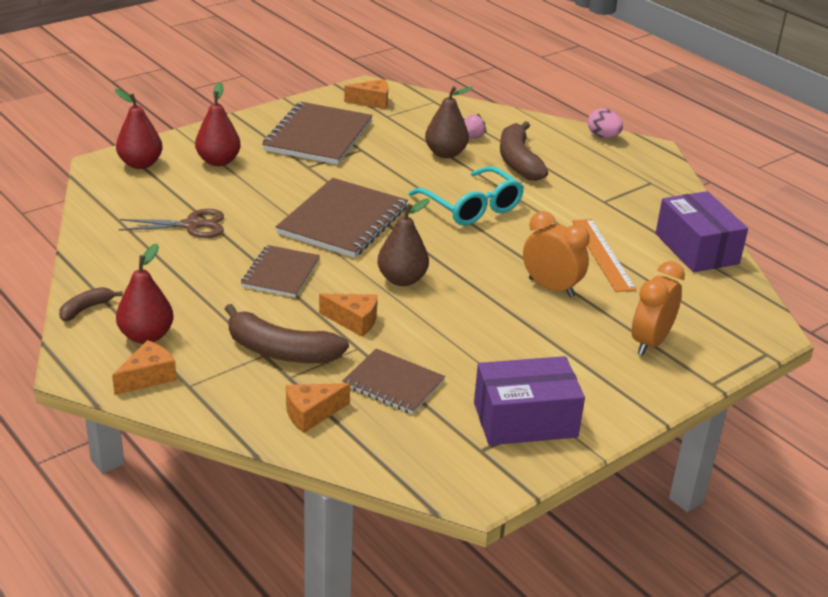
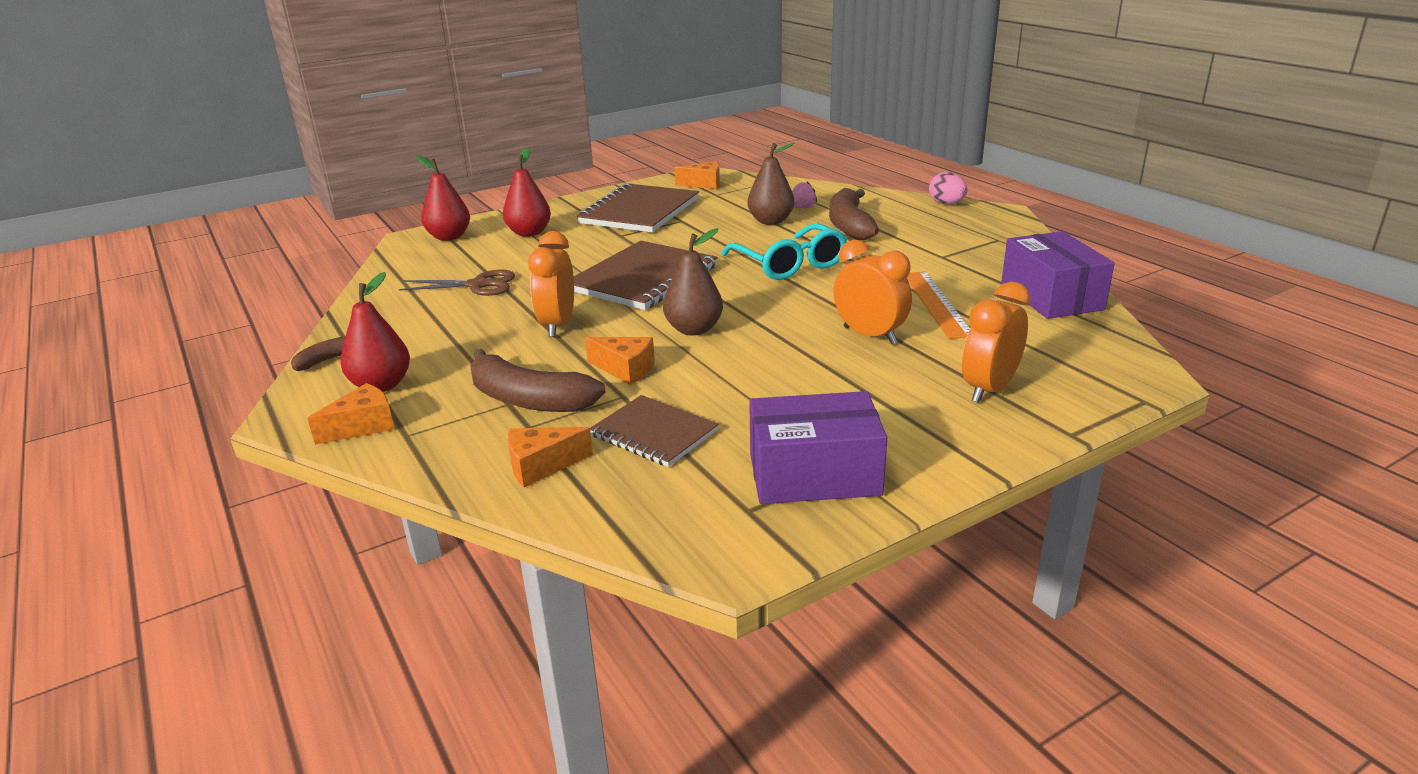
camera: 10 degrees right, 5 degrees down
brown notebook [241,245,320,297] -> orange clock [528,231,574,337]

